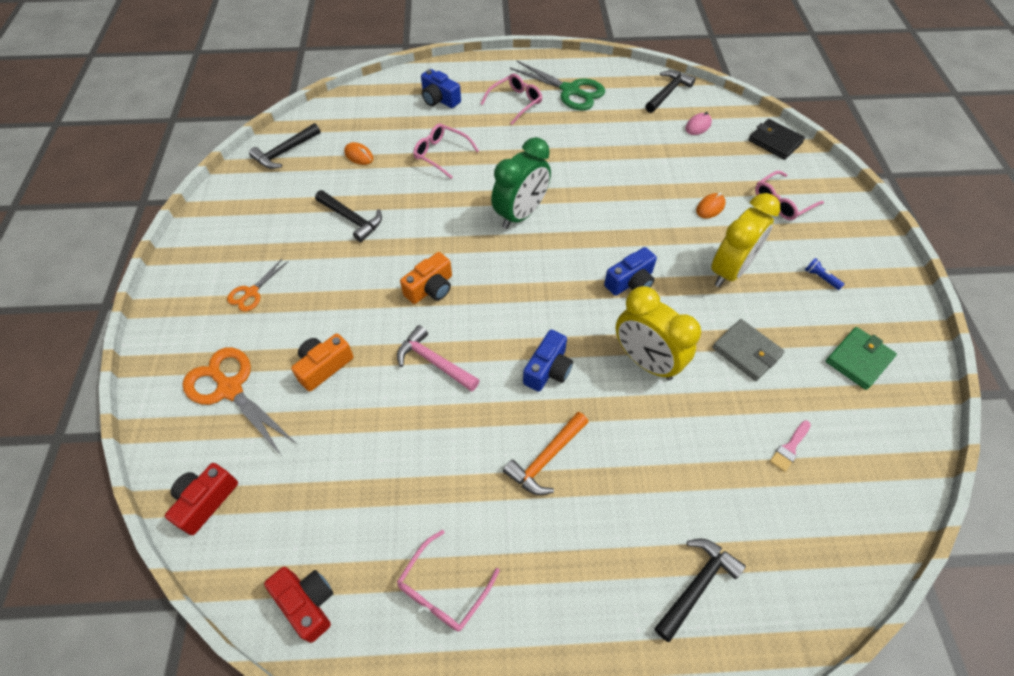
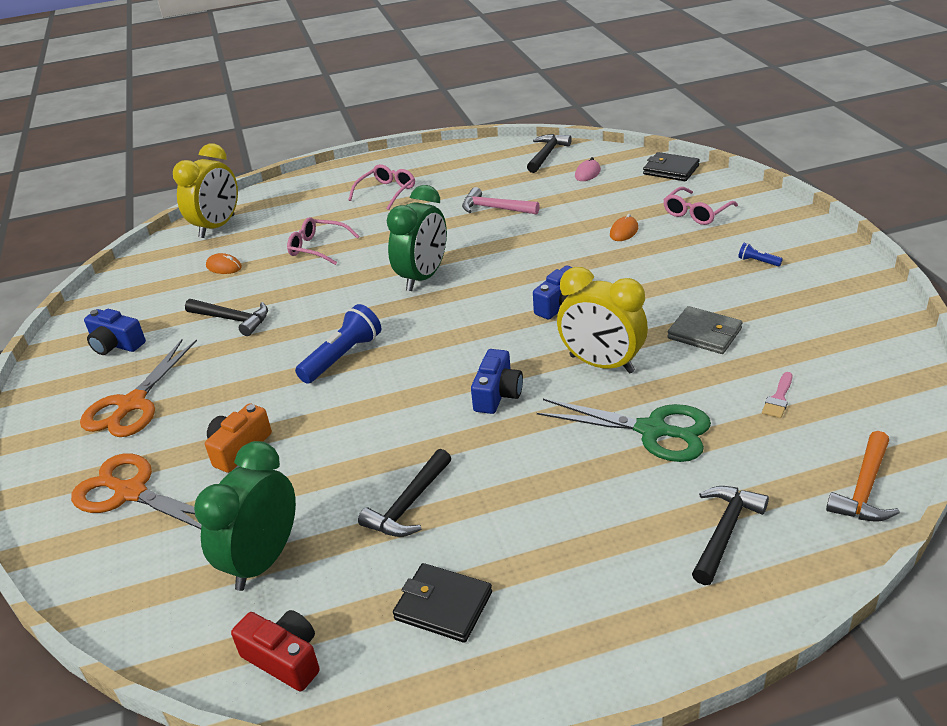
camera: 10 degrees left, 20 degrees down
red camera [165,463,238,535] -> none
orange scissors [227,258,289,312] -> orange scissors [80,339,197,437], size x1.83
black hammer [249,123,321,169] -> black hammer moved to [358,449,451,537]
pink hammer [397,325,480,392] -> pink hammer moved to [462,187,540,214]
pink glasses [397,530,500,631] -> black wallet [393,563,492,643]
orange camera [400,252,452,304] -> blue flashlight [295,304,381,384]
blue camera [421,69,461,108] -> blue camera moved to [84,309,146,355]
orange hammer [503,412,588,495] -> orange hammer moved to [826,431,900,522]
green scissors [510,61,605,110] -> green scissors moved to [537,399,711,462]
yellow clock [711,193,780,287] -> yellow clock moved to [173,144,238,238]
green wallet [826,327,897,390] -> none
none -> green clock [194,441,296,591]

